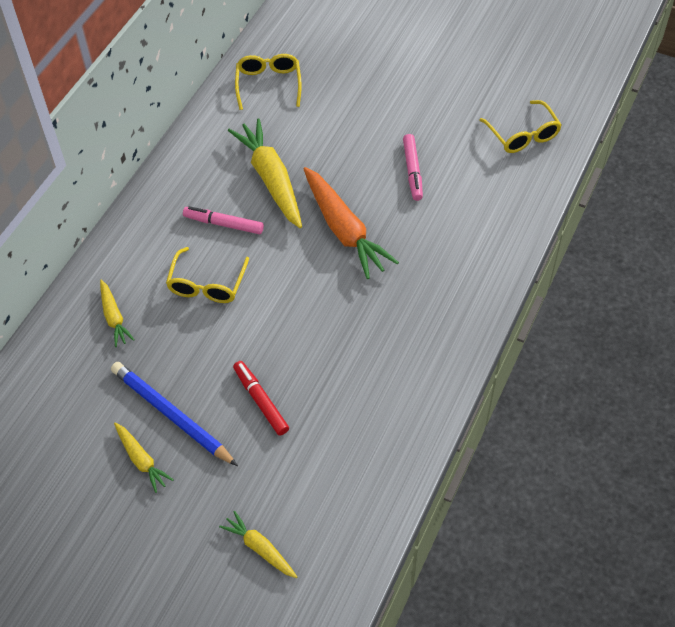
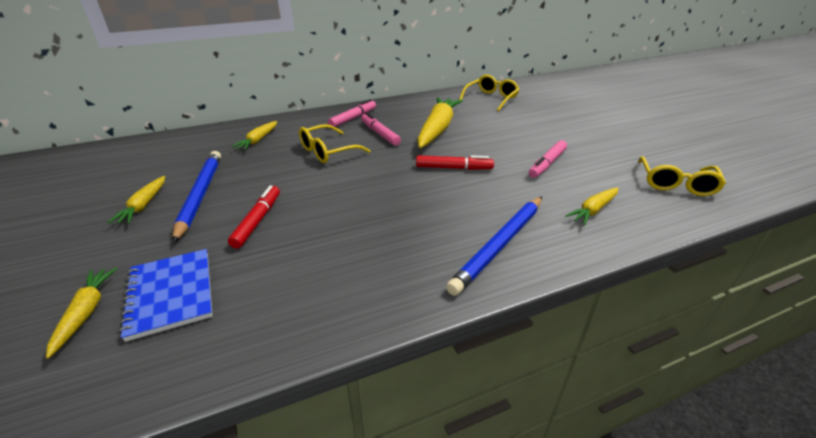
camera: 40 degrees right, 20 degrees down
orange carrot [303,167,399,279] -> red marker [416,155,494,170]
none -> blue notebook [119,249,212,342]
none -> pink marker [328,99,376,127]
none -> blue pencil [446,197,542,296]
none -> yellow carrot [565,187,618,226]

